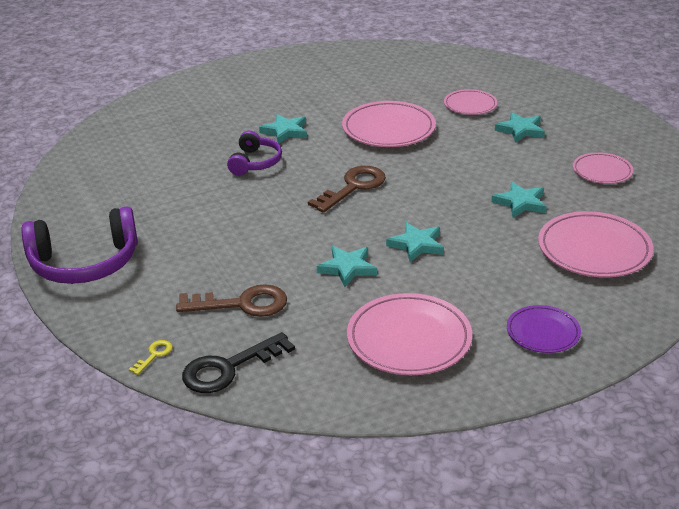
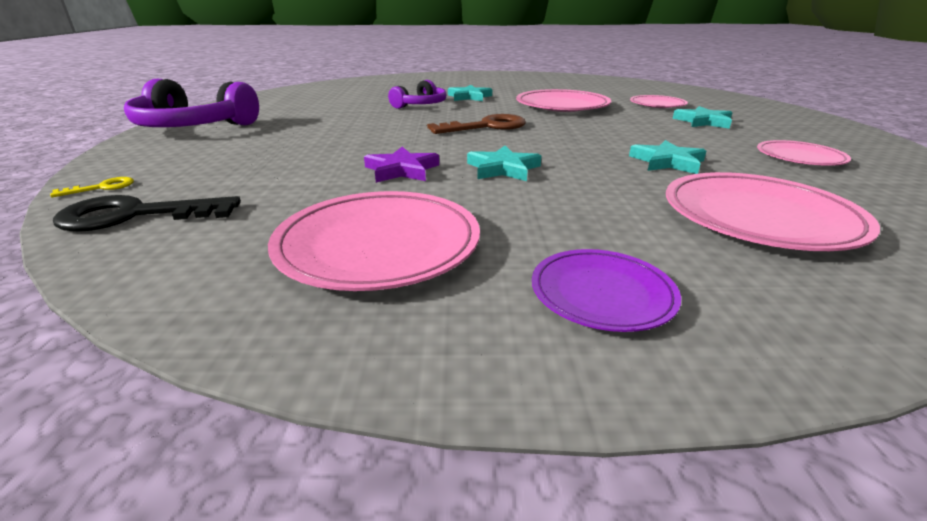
camera: 25 degrees right, 5 degrees down
brown key [176,284,287,317] -> none
turquoise star [317,246,377,287] -> purple star [364,147,439,183]

